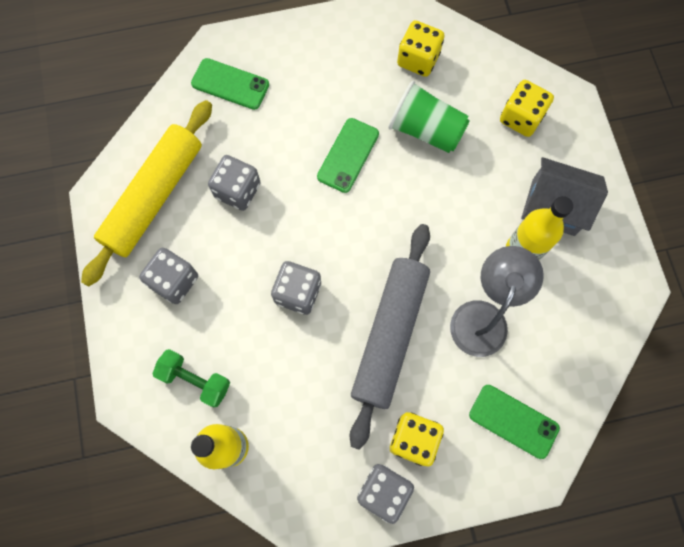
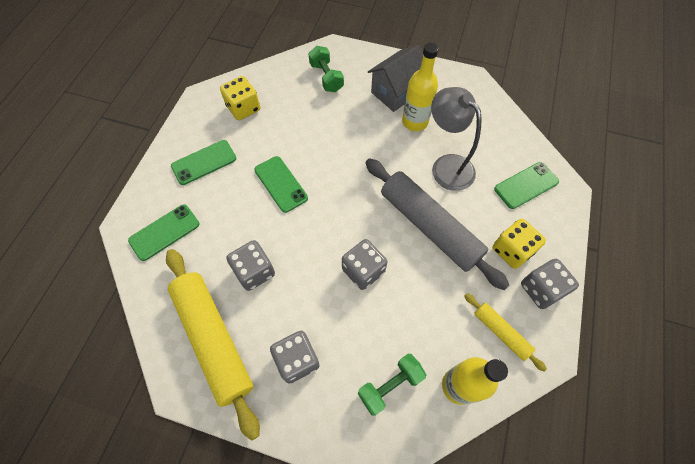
camera: 60 degrees left, 10 degrees down
green cup [388,81,470,153] -> none
yellow dice [500,80,554,137] -> green dumbbell [308,46,344,92]
none -> green phone [171,140,236,185]
none -> yellow rolling pin [464,293,547,372]

